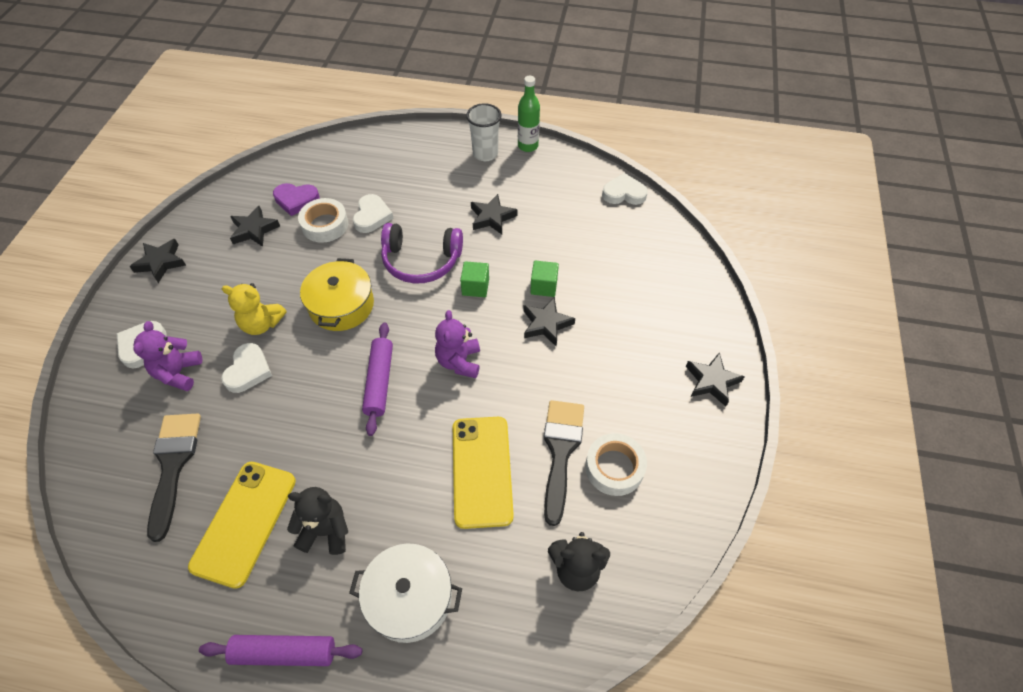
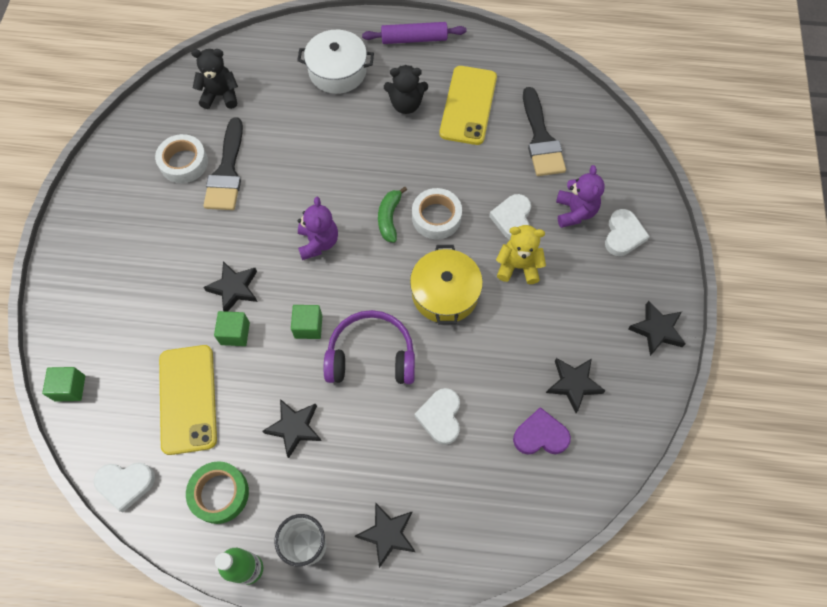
camera: 175 degrees right, 10 degrees up
white tape [298,198,348,243] -> white tape moved to [412,188,462,239]
purple rolling pin [362,322,393,436] -> green banana [378,187,407,243]
yellow phone [453,417,514,529] -> yellow phone moved to [159,345,217,455]
black star [686,352,745,406] -> black star moved to [355,502,415,568]
none -> green cube [42,367,85,402]
none -> green tape [186,461,249,524]

